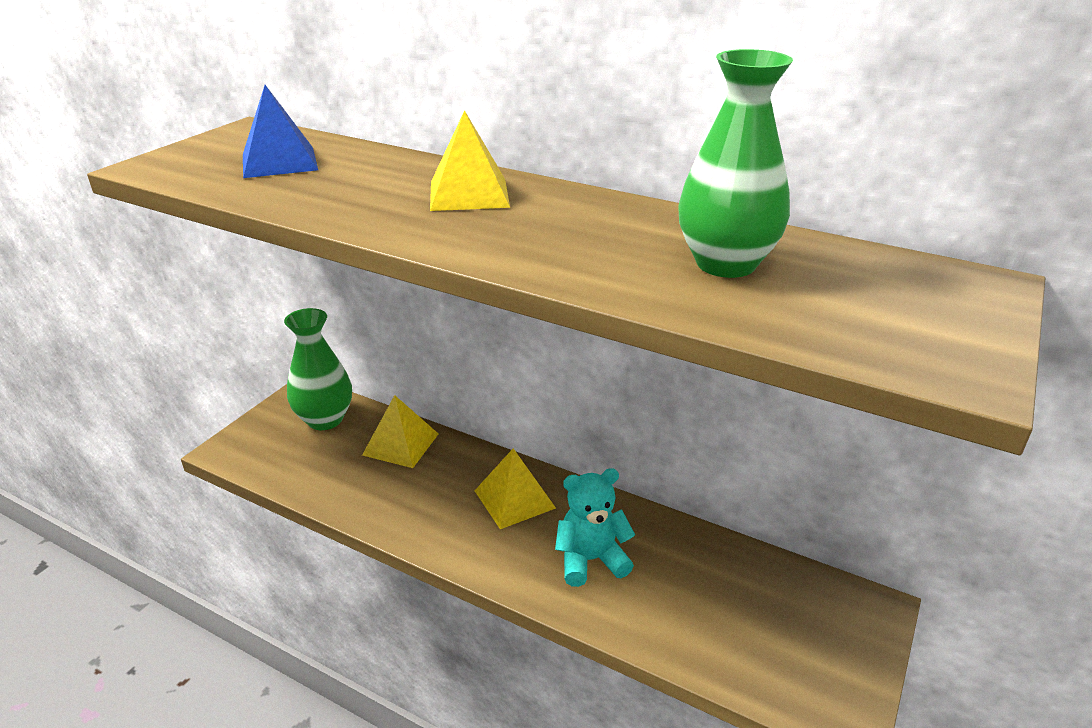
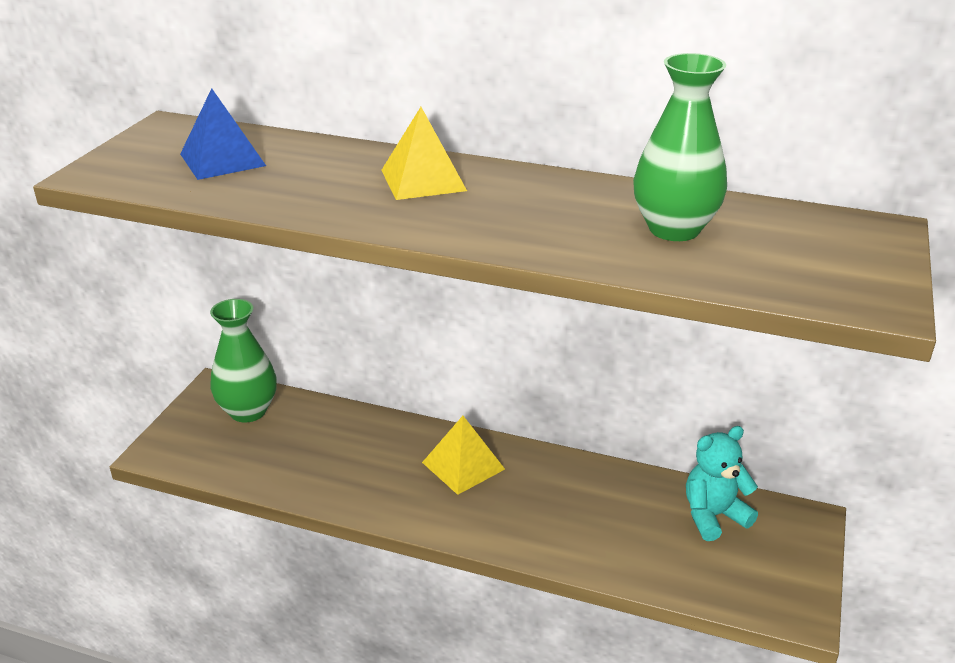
camera: 10 degrees left, 0 degrees up
yellow pyramid [362,395,438,468] -> none
turquoise teddy bear [555,468,635,587] -> turquoise teddy bear moved to [686,426,758,541]

